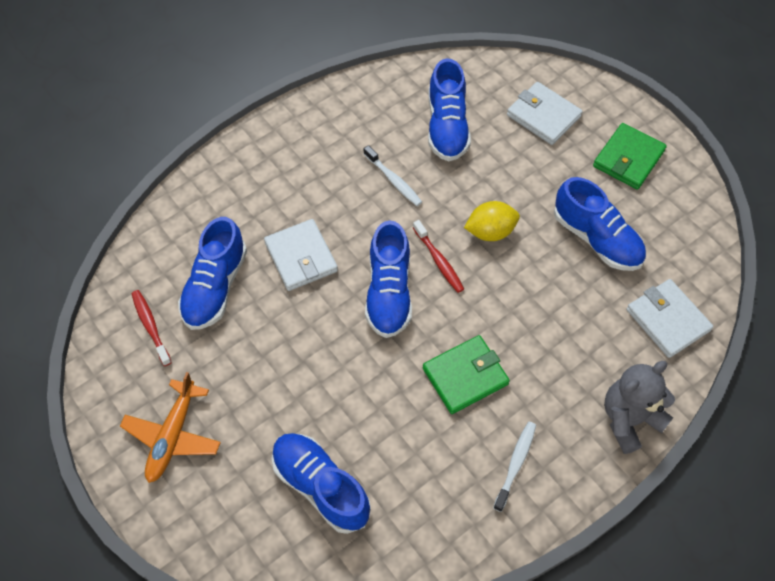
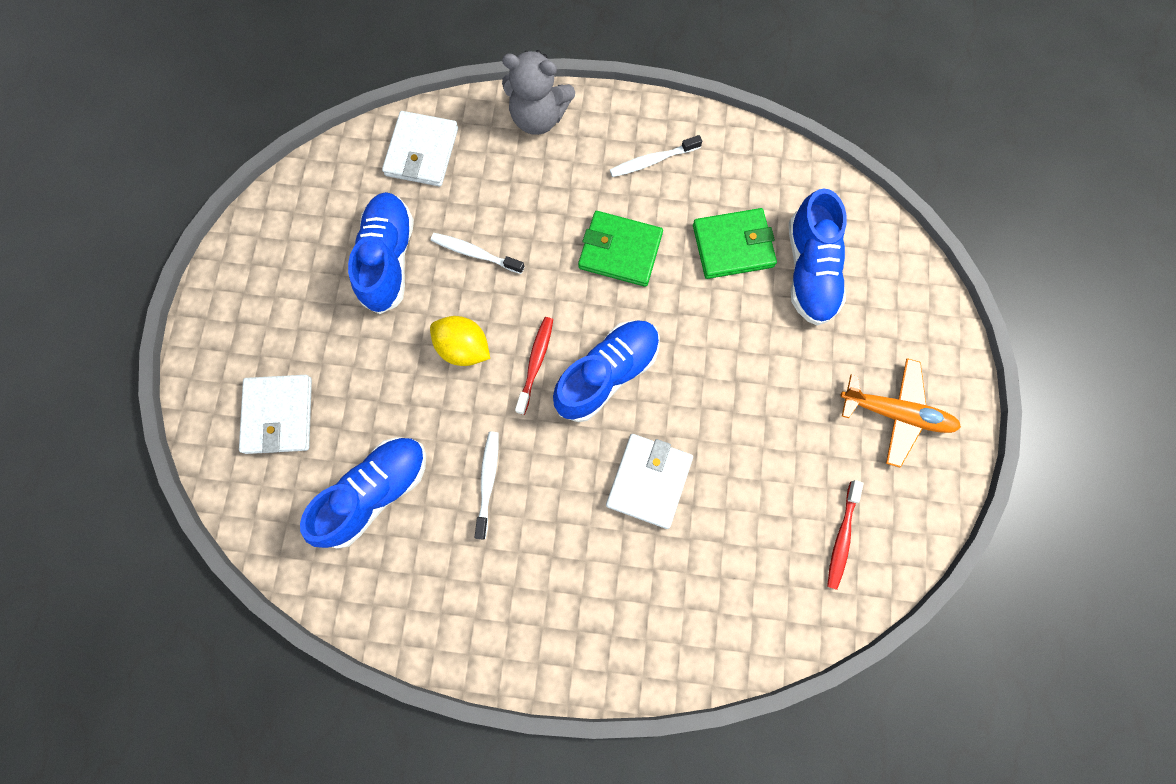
camera: 135 degrees left, 15 degrees up
orange plane [120,372,221,483] -> orange plane turned 45 degrees clockwise [840,358,961,467]
blue shoe [178,217,247,330] -> none
green wallet [593,123,667,189] -> green wallet moved to [693,208,777,279]
none -> white toothbrush [431,233,524,274]

